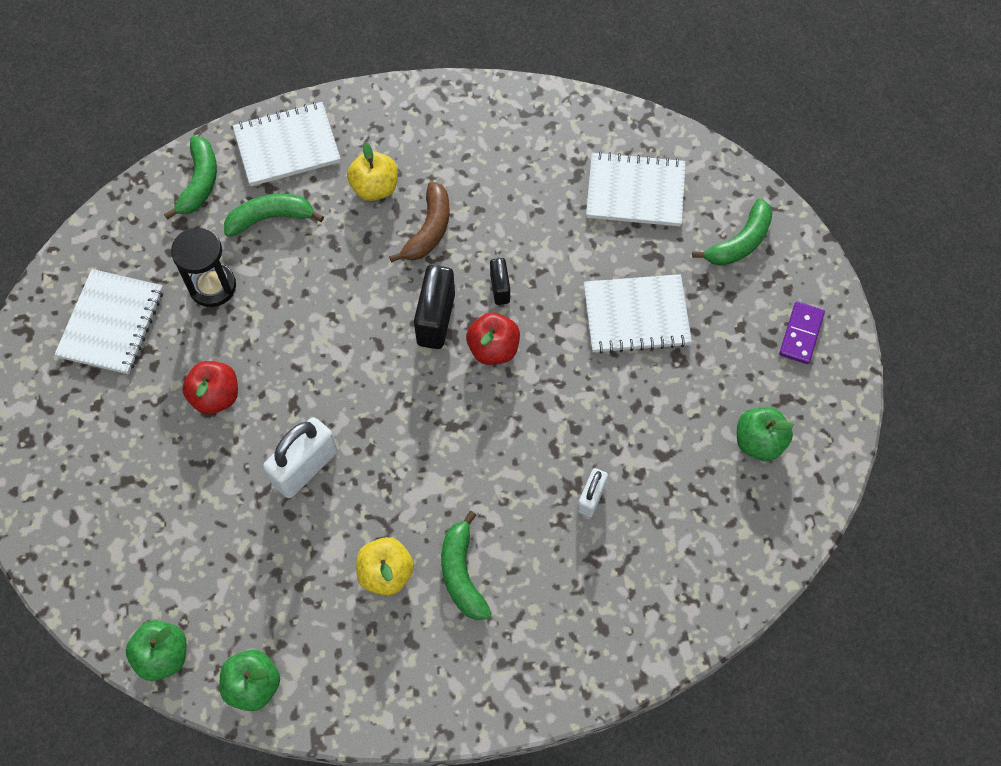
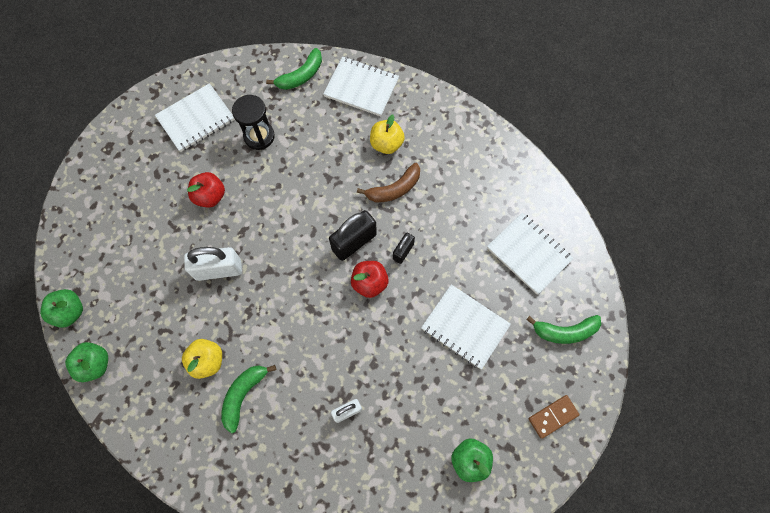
camera: 40 degrees right, 5 degrees up
green banana [224,194,324,237] -> none
purple domino [779,301,825,364] -> brown domino [529,395,580,439]

